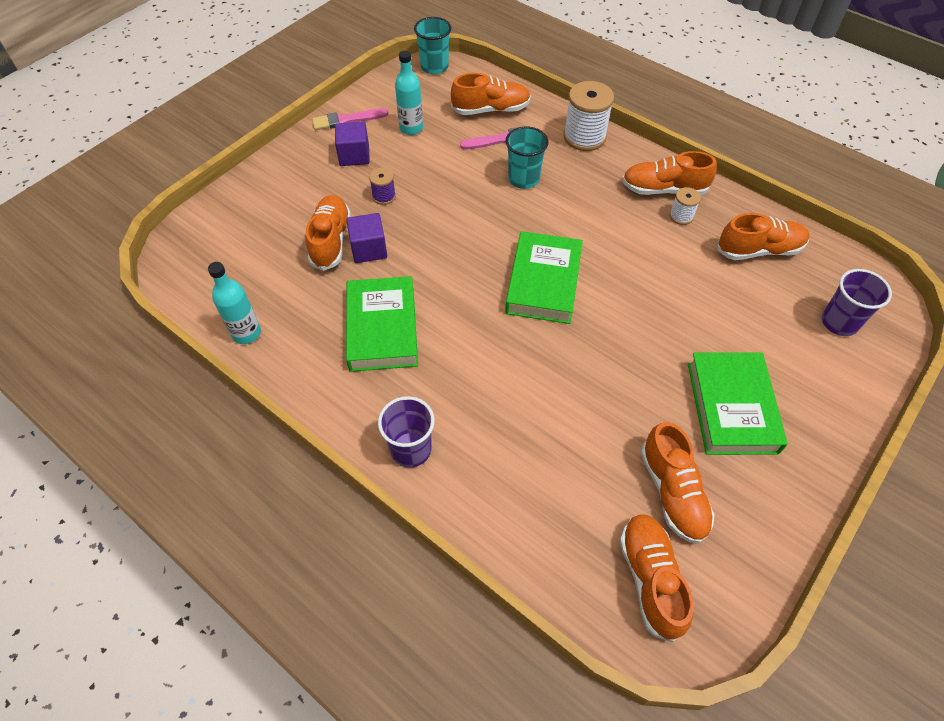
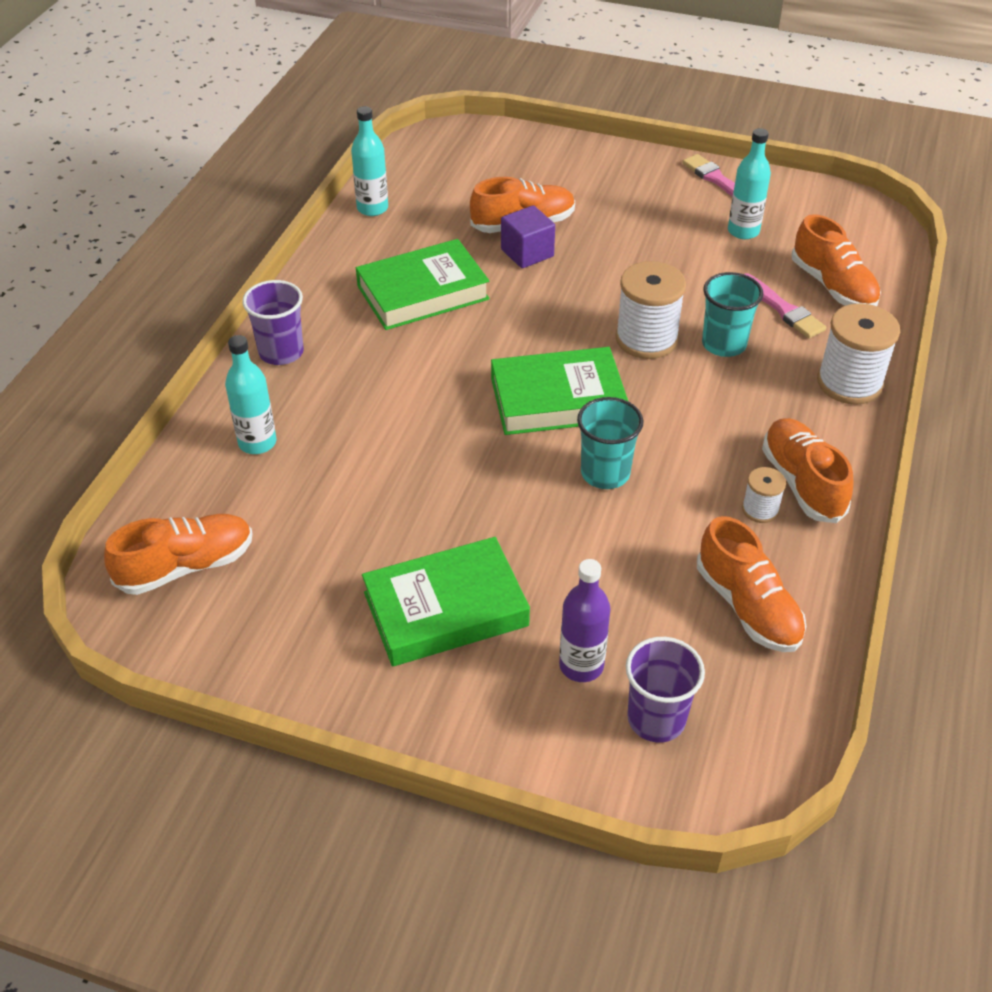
camera: 70 degrees right, 10 degrees down
purple cube [335,121,370,166] -> none
purple spool [369,168,396,205] -> none
turquoise cup [414,17,451,74] -> turquoise cup moved to [577,397,643,489]
orange shoe [641,422,715,544] -> none
none -> turquoise bottle [225,335,276,454]
none -> purple bottle [559,559,610,682]
none -> white spool [616,261,686,359]

